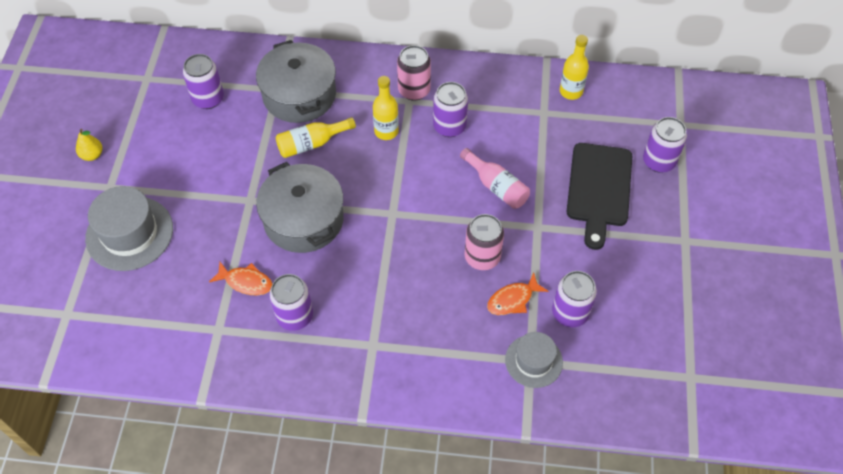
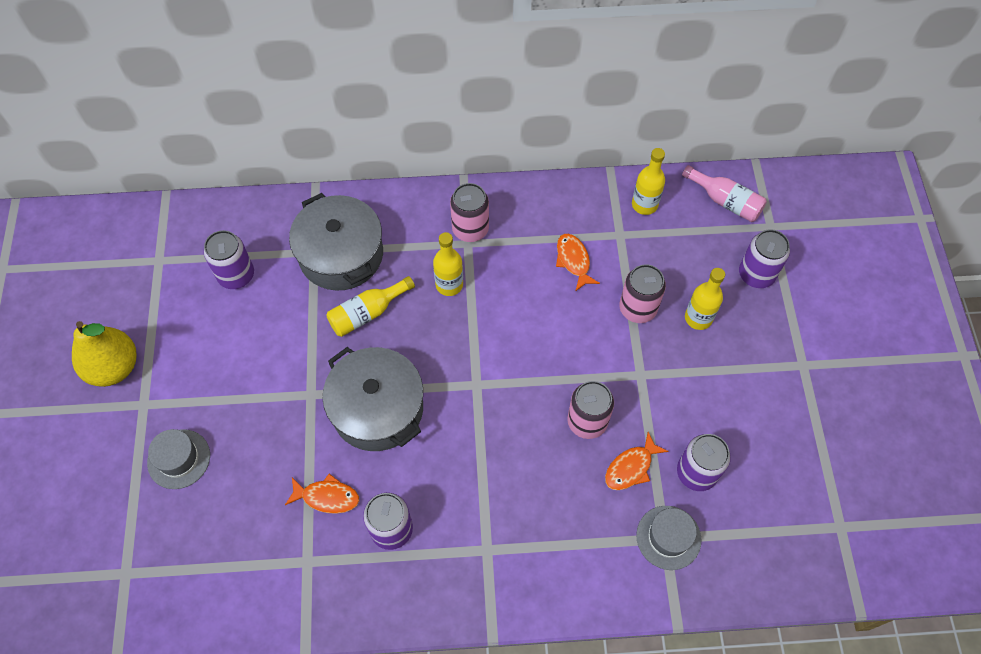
camera: 10 degrees left, 5 degrees up
yellow pear [76,129,102,161] -> yellow pear [72,321,137,387], size x2.01
grey hat [85,186,173,271] -> grey hat [147,429,210,489], size x0.62
purple can [433,82,468,137] -> none
pink bottle [460,148,530,209] -> pink bottle moved to [682,165,767,222]
black cutting board [566,143,632,250] -> yellow bottle [685,268,725,330]
none -> orange fish [556,234,600,291]
none -> pink can [619,264,666,323]

